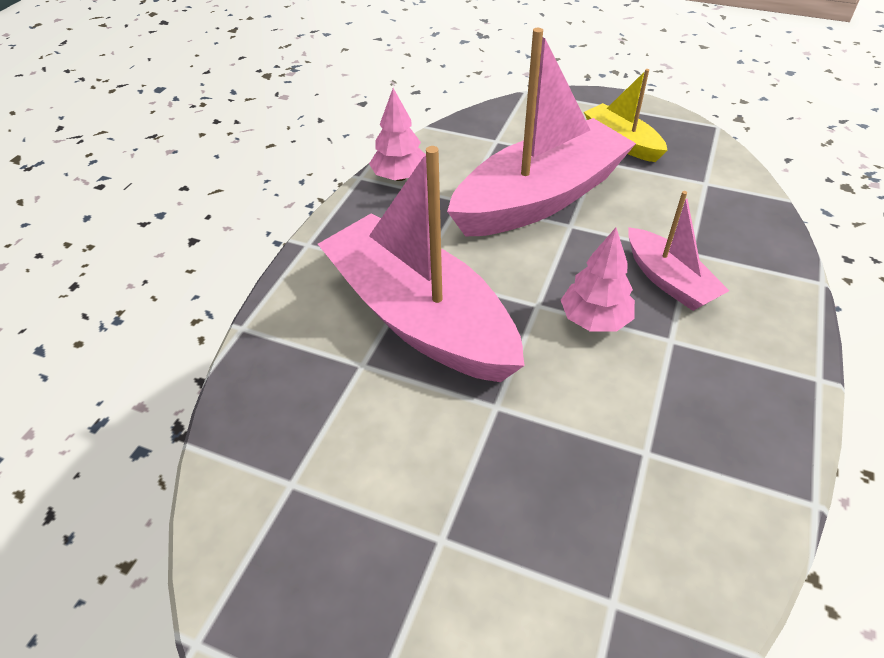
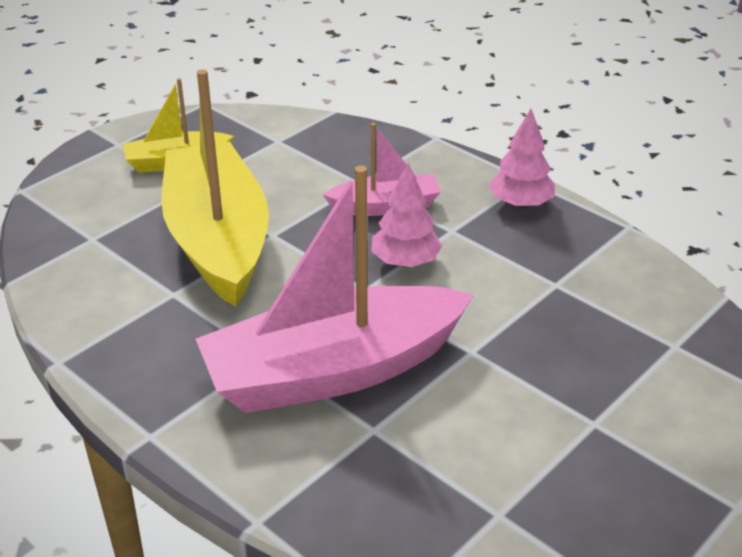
camera: 70 degrees left, 10 degrees down
pink tree [369,88,426,181] -> pink tree moved to [489,109,555,208]
pink boat [447,28,636,237] -> yellow boat [161,69,269,307]

